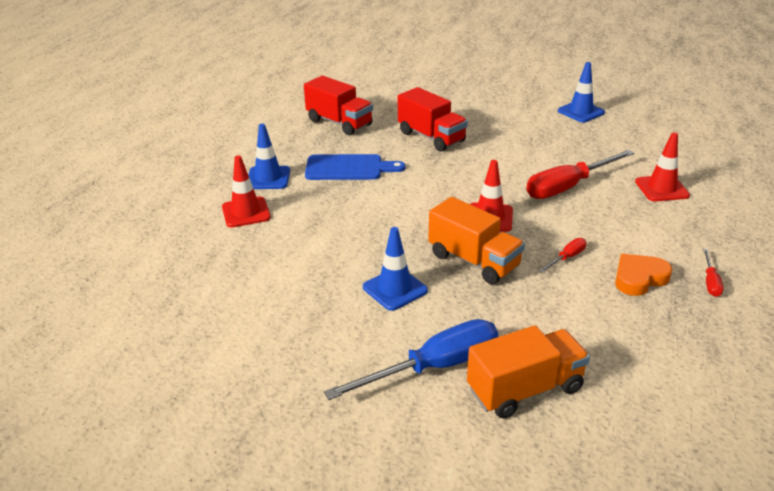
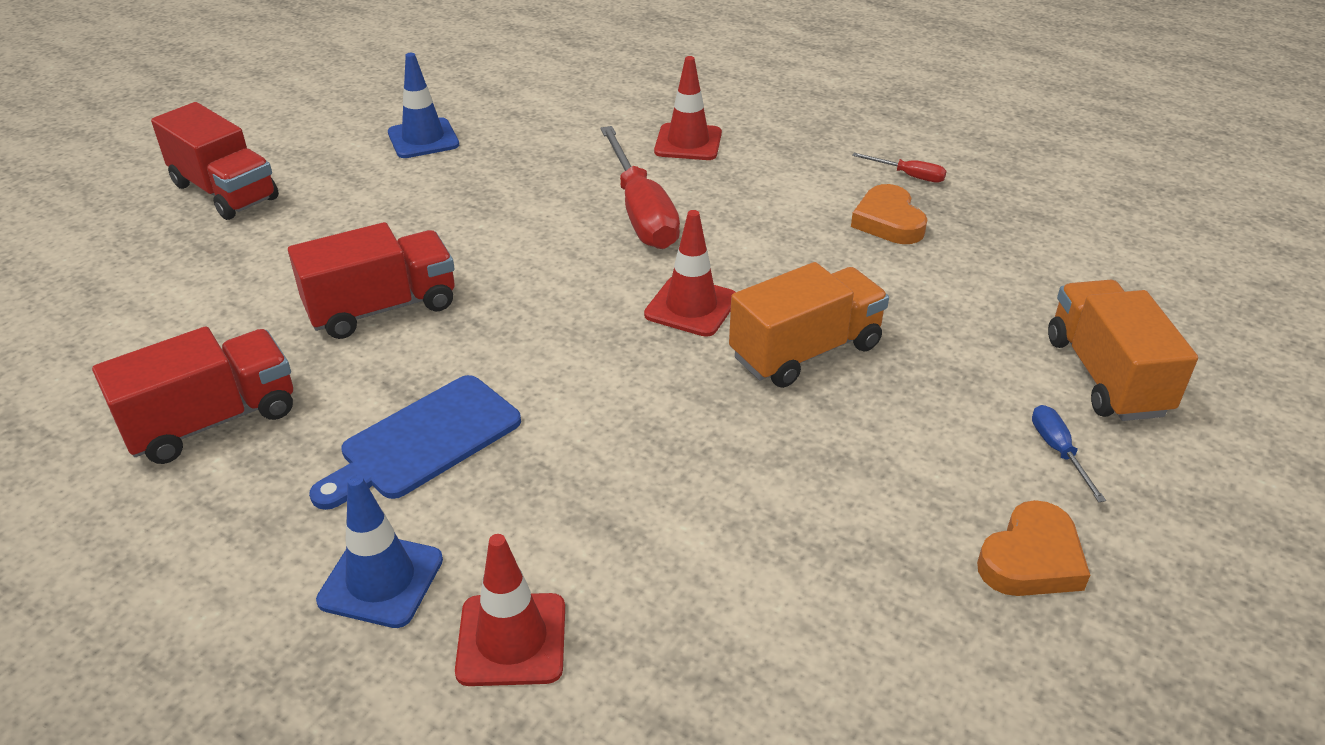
camera: 75 degrees left, 5 degrees up
blue cutting board [305,154,405,180] -> blue cutting board turned 150 degrees counterclockwise [309,375,521,510]
blue screwdriver [324,319,498,400] -> blue screwdriver [1032,405,1106,502], size x0.45
blue traffic cone [363,227,428,311] -> none
red screwdriver [539,238,586,273] -> none
none -> red truck [151,102,279,220]
none -> orange heart [977,500,1090,596]

